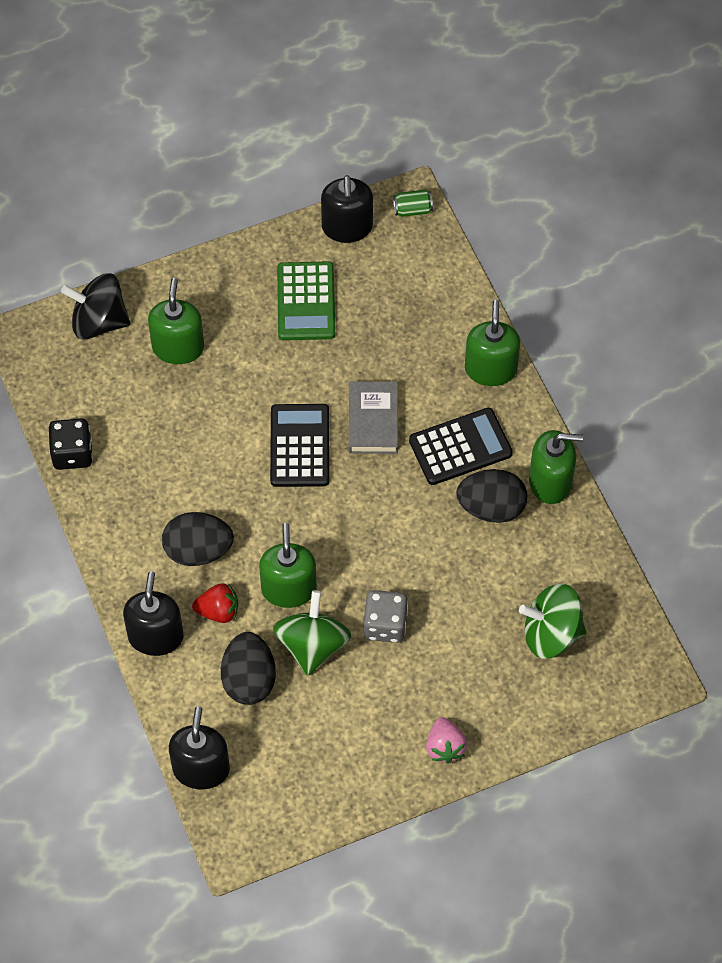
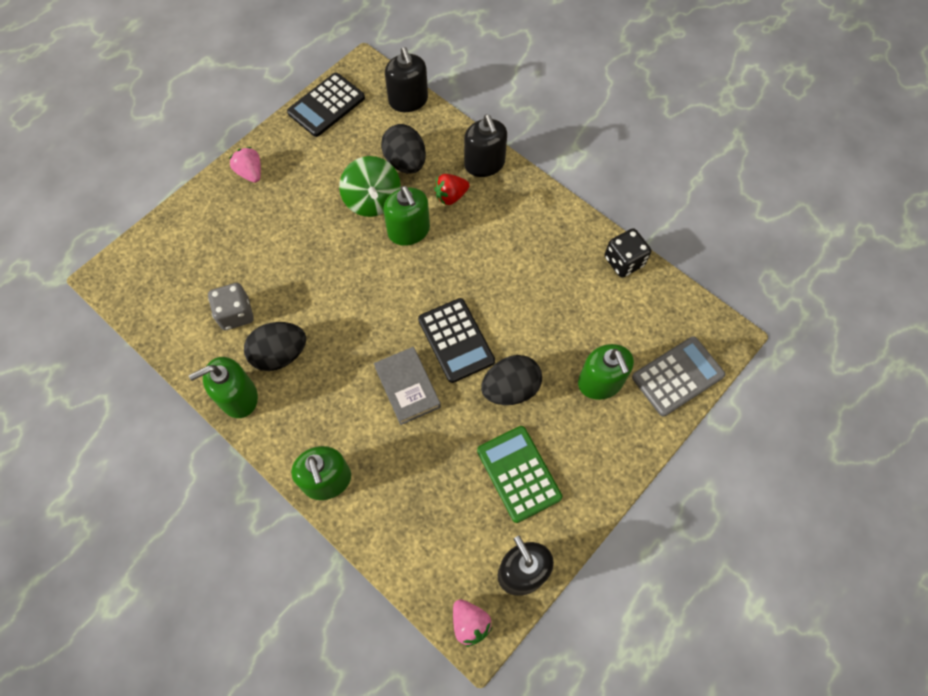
camera: 155 degrees right, 5 degrees up
black spinning top [61,273,130,339] -> grey calculator [632,336,725,416]
black egg [162,512,234,566] -> black egg moved to [481,355,542,405]
grey dice [364,590,408,643] -> grey dice moved to [208,283,254,330]
green can [393,189,433,217] -> pink strawberry [453,599,492,647]
black calculator [409,408,512,485] -> black calculator moved to [287,73,365,137]
green spinning top [519,584,586,659] -> none

